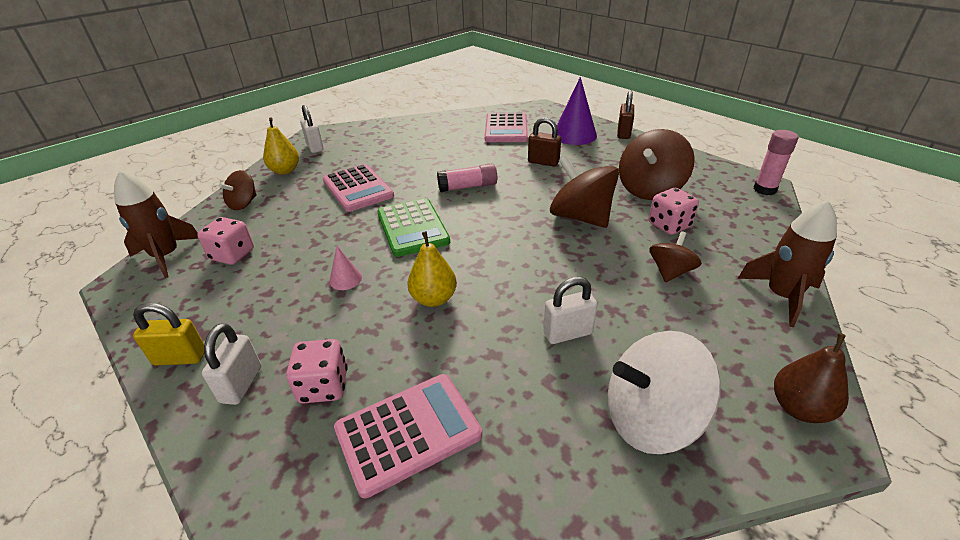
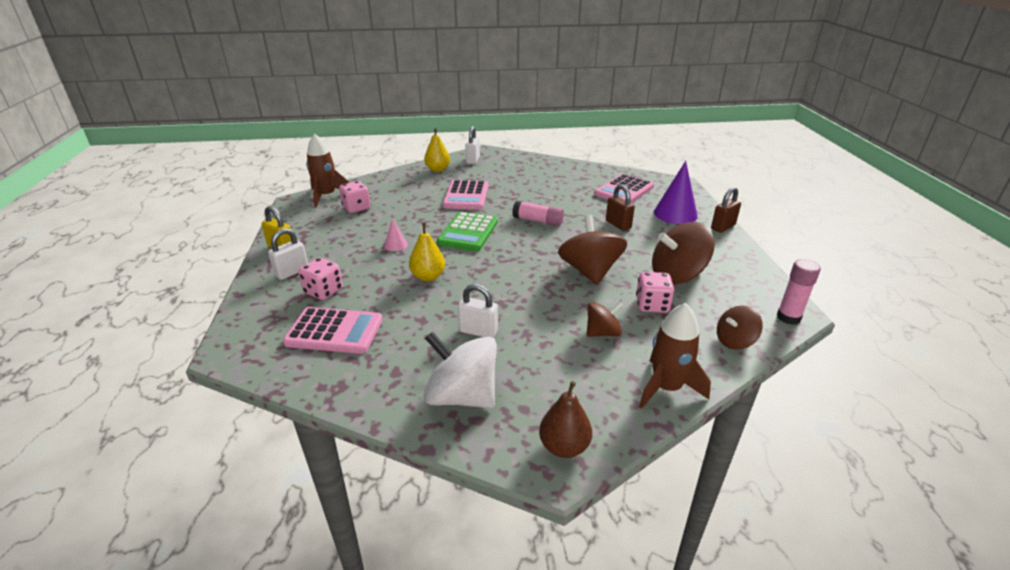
camera: 35 degrees right, 5 degrees down
brown spinning top [219,170,257,210] -> brown spinning top moved to [717,306,763,350]

